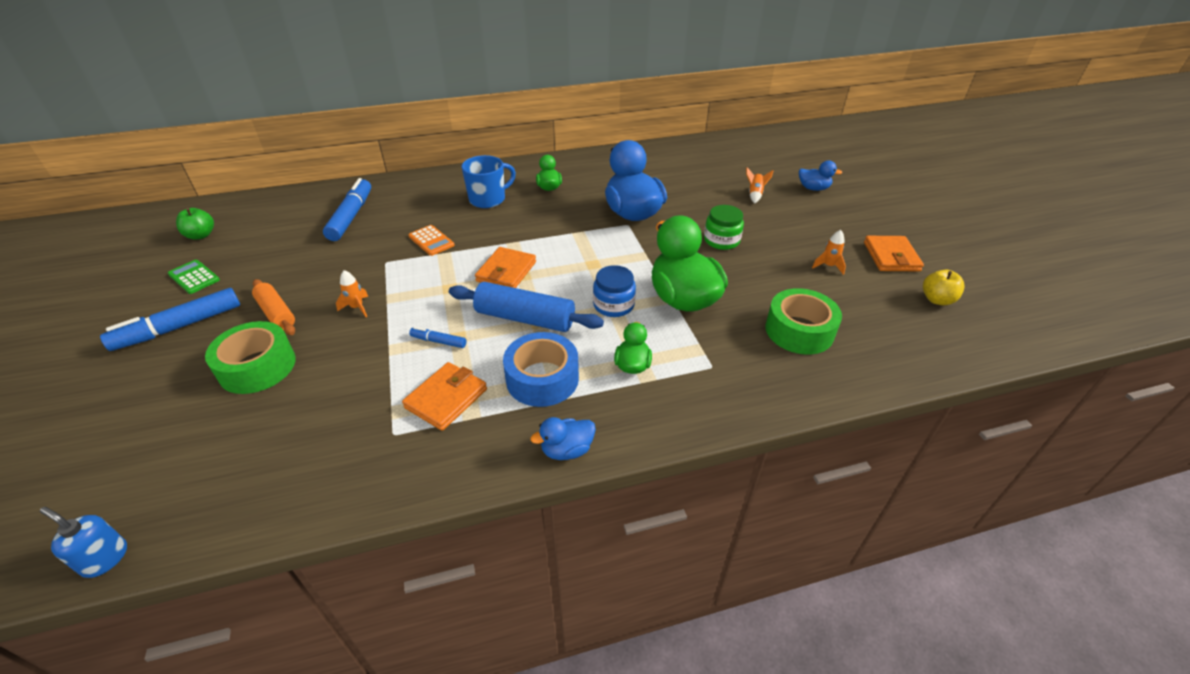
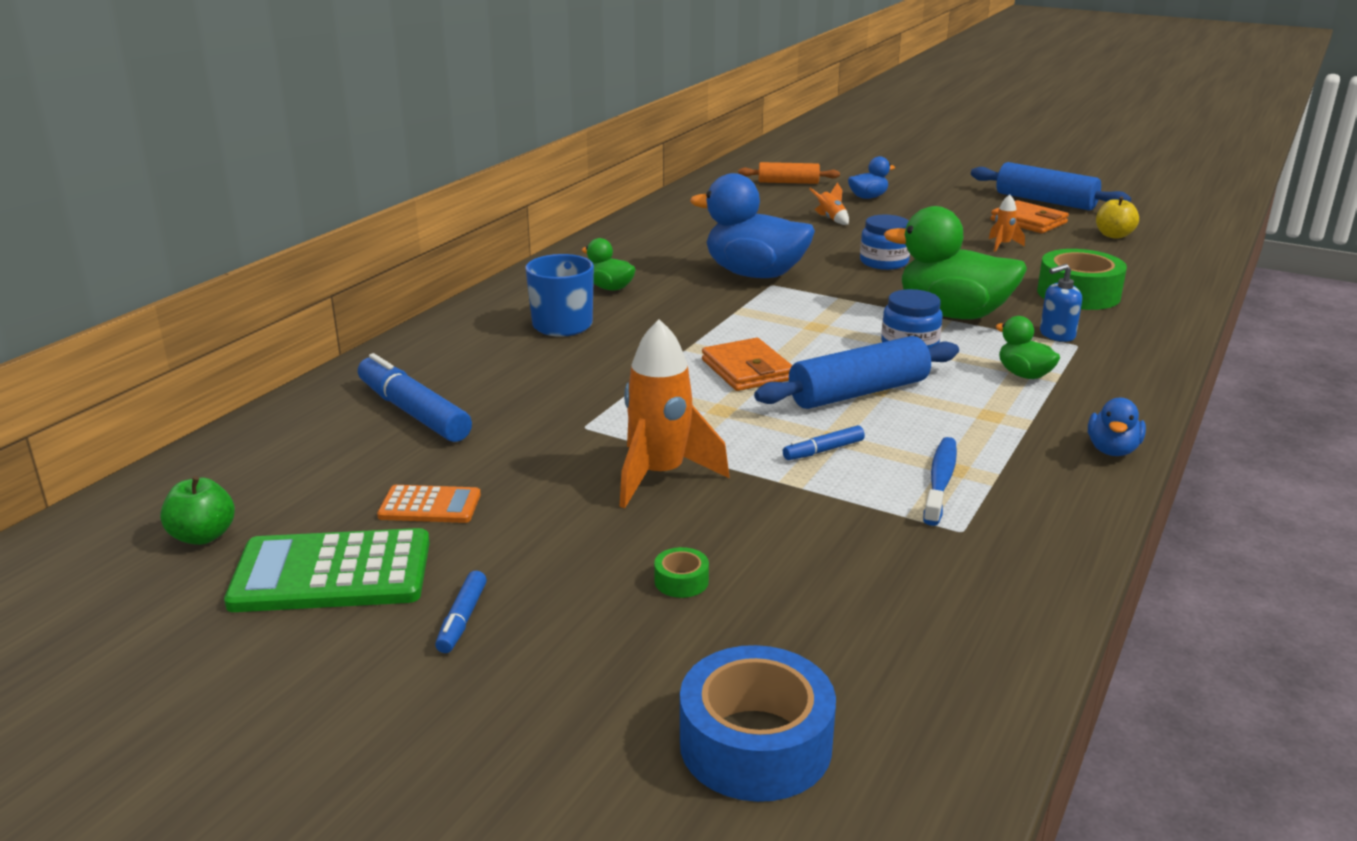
camera: 45 degrees left, 15 degrees down
blue soap dispenser [40,507,127,578] -> blue soap dispenser moved to [1040,264,1082,342]
blue marker [100,288,240,351] -> blue marker [435,571,487,653], size x0.49
green calculator [168,260,220,294] -> green calculator [224,528,430,612], size x1.82
green tape [205,321,296,394] -> green tape [654,547,709,598], size x0.43
orange rolling pin [252,279,295,335] -> orange rolling pin moved to [738,162,840,184]
orange rocket [336,270,368,317] -> orange rocket [620,319,729,508], size x2.13
orange wallet [402,362,487,431] -> blue toothbrush [923,437,957,526]
orange calculator [409,225,455,256] -> orange calculator moved to [377,485,481,523]
blue tape [503,332,579,407] -> blue tape moved to [680,645,836,802]
green jar [704,205,744,250] -> blue jar [860,215,910,270]
none -> blue rolling pin [971,162,1131,211]

